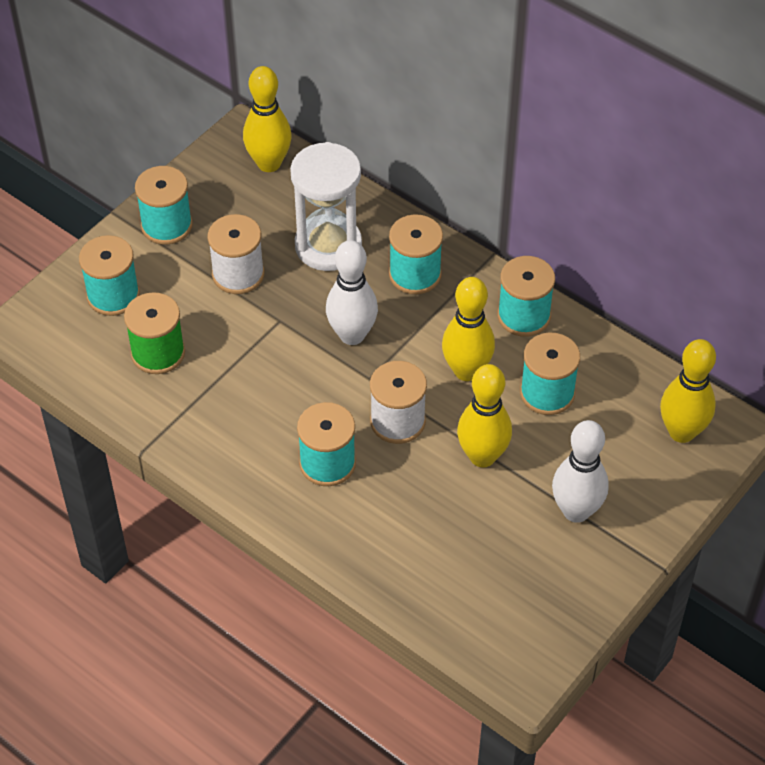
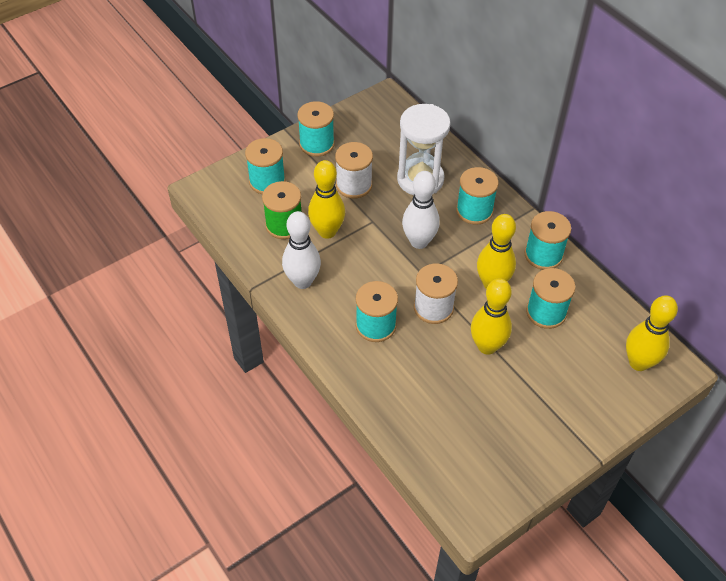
camera: 15 degrees right, 0 degrees up
yellow bowling pin [243,66,292,172] -> yellow bowling pin moved to [308,160,345,239]
white bowling pin [552,420,609,523] -> white bowling pin moved to [282,211,321,289]

